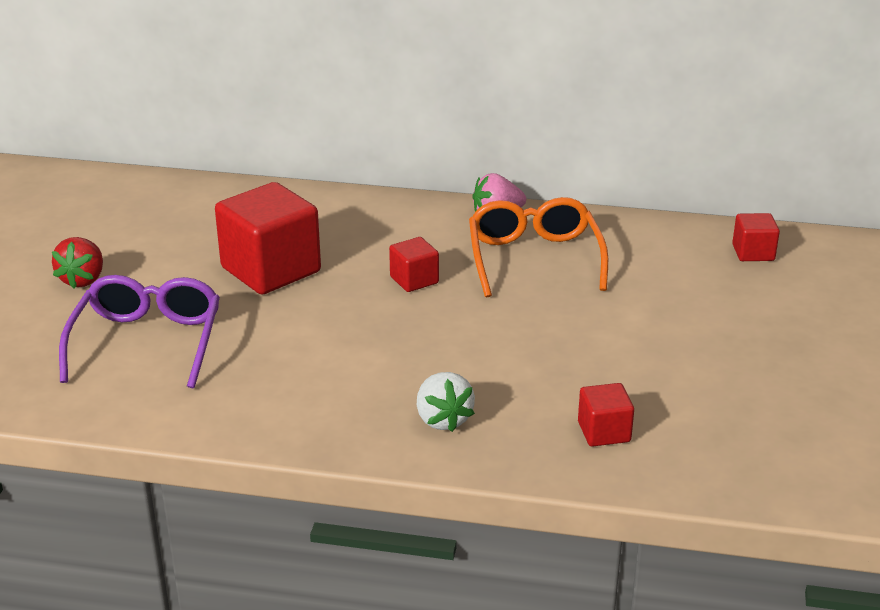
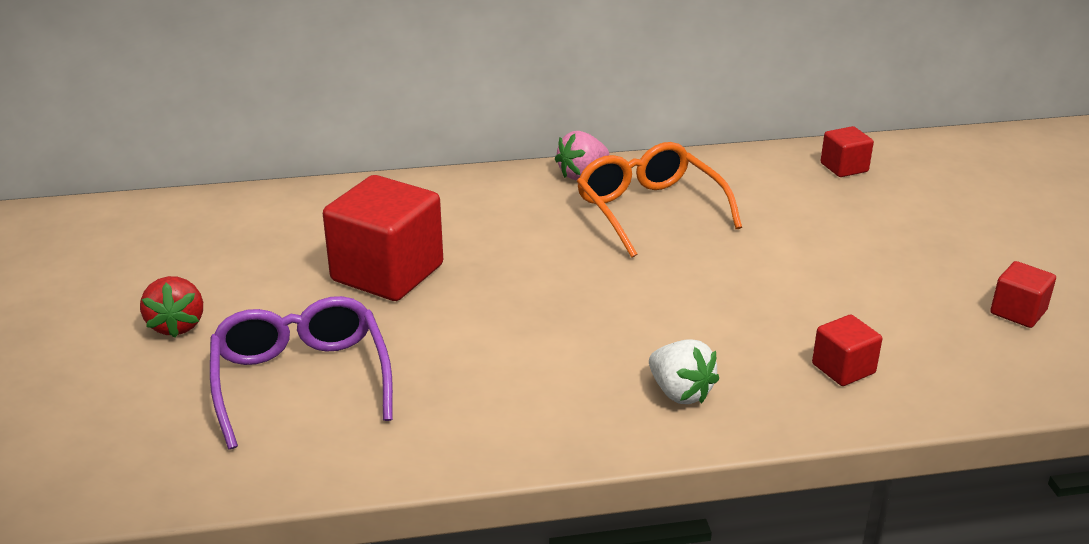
camera: 20 degrees left, 0 degrees up
red cube [389,237,439,292] -> red cube moved to [990,261,1056,328]

